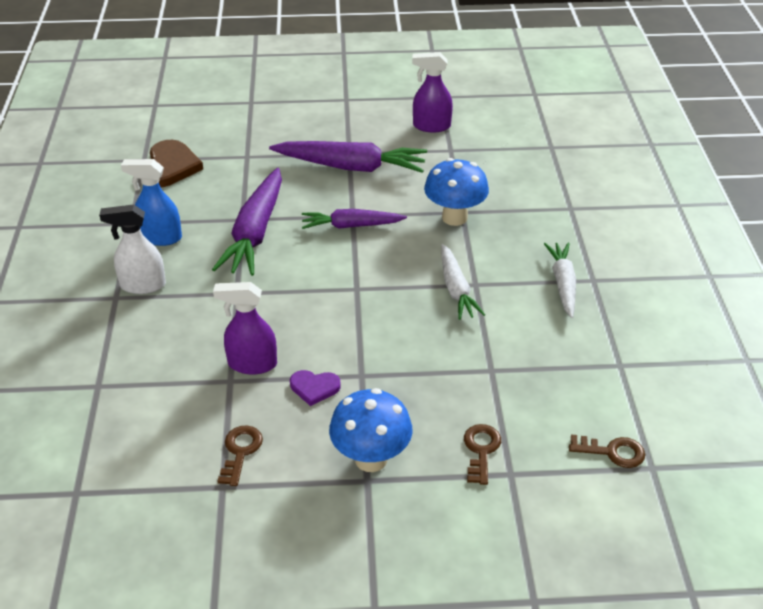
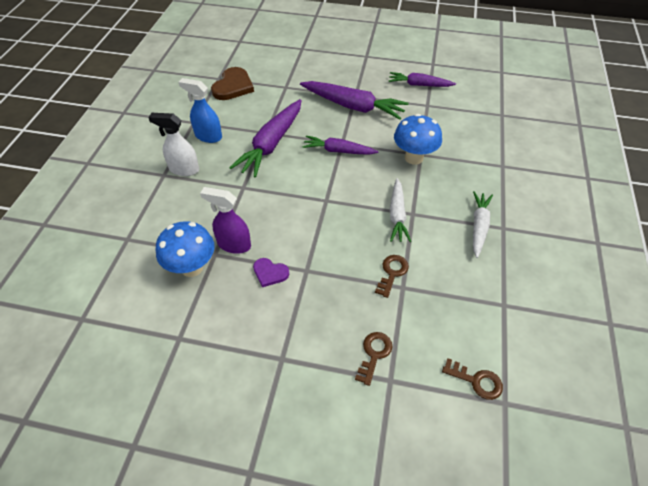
camera: 15 degrees right, 10 degrees up
brown key [218,425,263,486] -> brown key moved to [375,255,409,298]
blue mushroom [329,388,412,472] -> blue mushroom moved to [156,221,215,277]
purple spray bottle [412,52,453,132] -> purple carrot [389,72,456,87]

